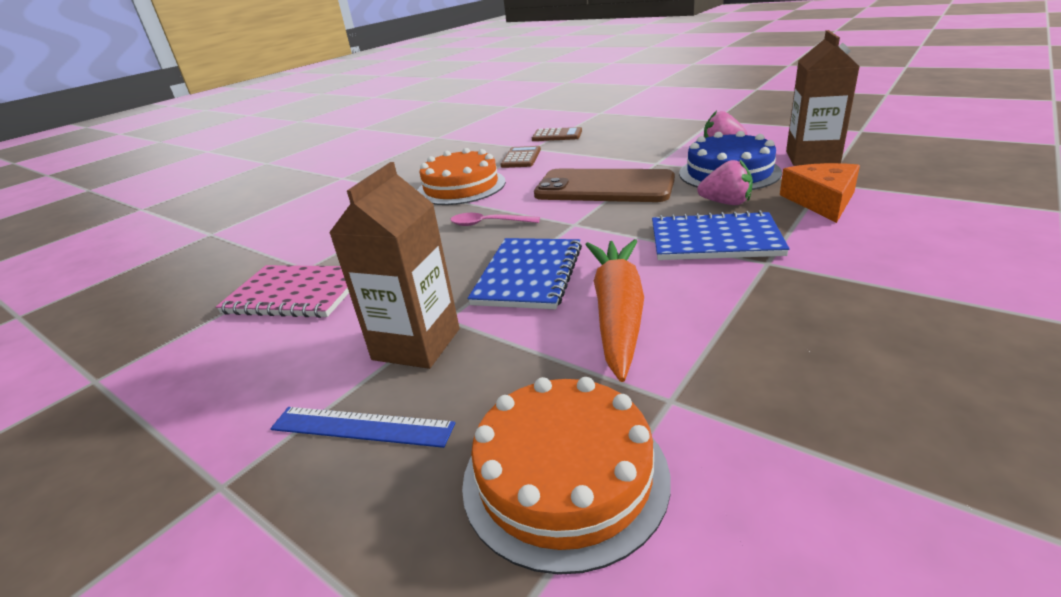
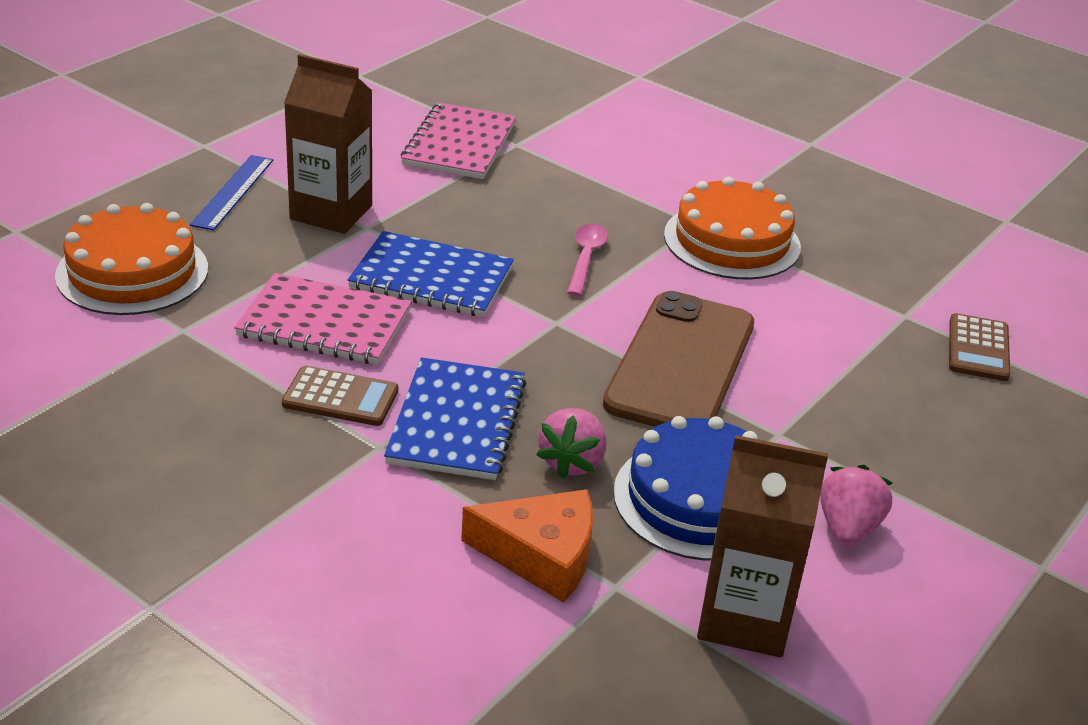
camera: 85 degrees right, 5 degrees up
brown calculator [501,146,541,168] -> brown calculator moved to [282,366,398,426]
orange carrot [585,239,644,382] -> pink notebook [234,273,412,365]

